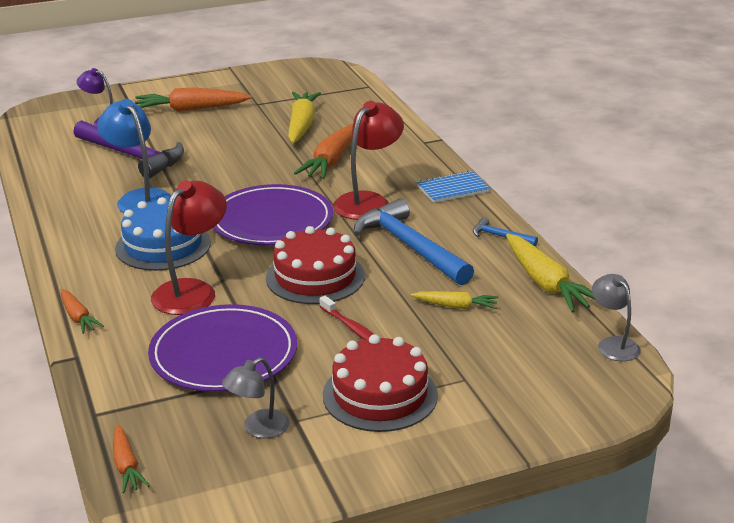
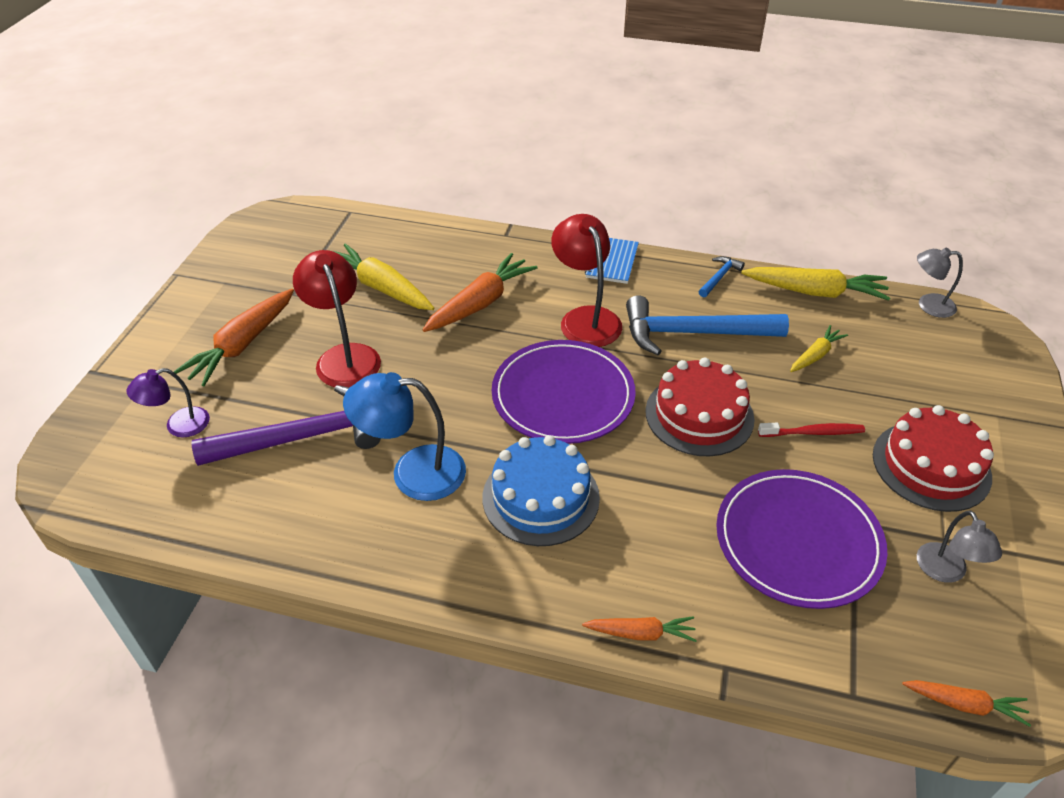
camera: 55 degrees left, 15 degrees up
red lamp [151,180,227,315] -> red lamp moved to [293,250,381,388]
orange carrot [294,123,353,179] -> orange carrot turned 105 degrees counterclockwise [423,253,538,332]
blue hammer [473,217,538,246] -> blue hammer turned 150 degrees clockwise [699,256,745,298]

